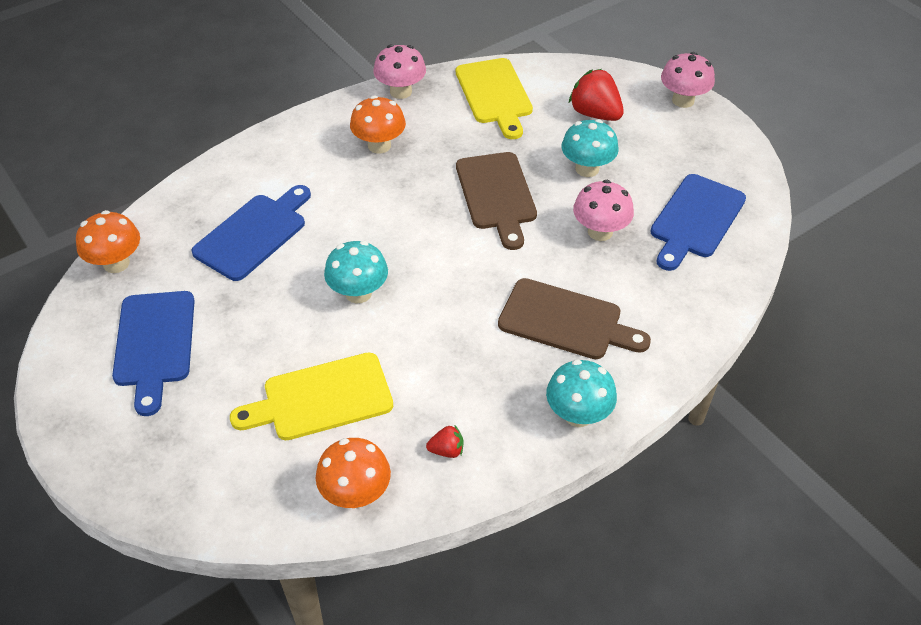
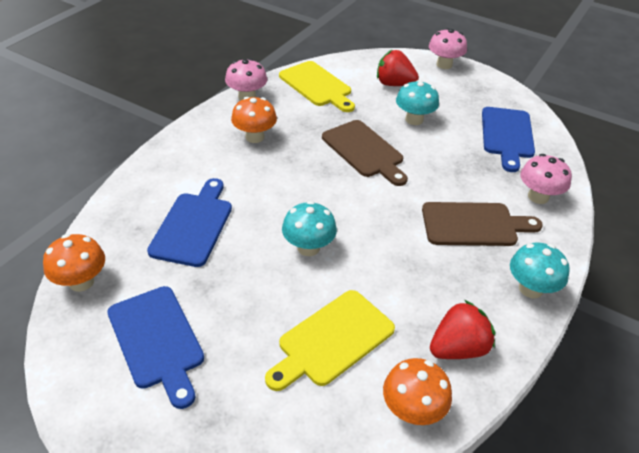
camera: 25 degrees left, 5 degrees down
red strawberry [426,425,464,458] -> red strawberry [430,300,495,359], size x2.00
pink mushroom [573,180,634,241] -> pink mushroom moved to [520,154,572,204]

